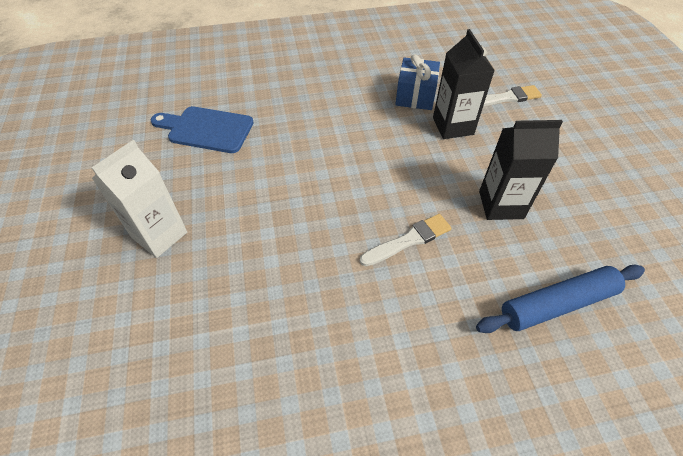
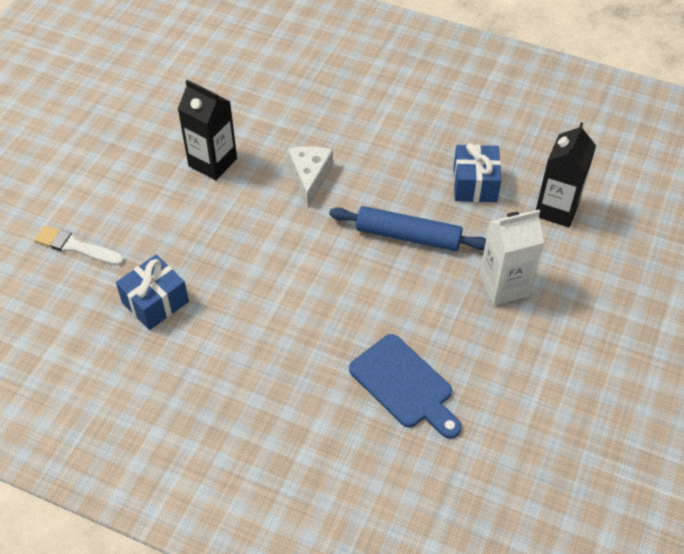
camera: 145 degrees left, 0 degrees up
white brush [360,214,452,266] -> white cheese [288,146,333,207]
black carton [433,29,495,139] -> black carton moved to [536,122,596,227]
blue rolling pin [476,265,645,333] -> blue rolling pin moved to [329,206,486,251]
none -> blue gift [453,143,501,202]

